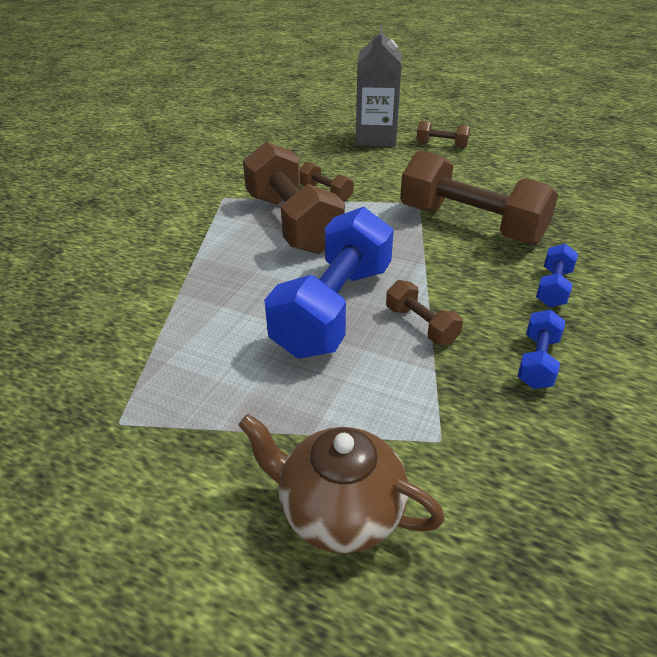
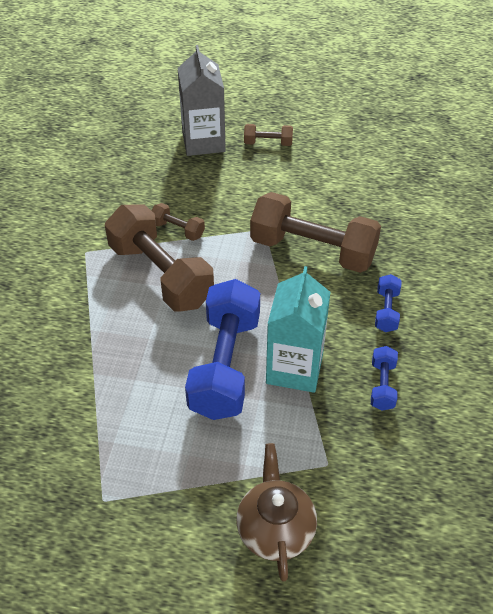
camera: 15 degrees left, 10 degrees up
brown teapot [238,414,445,554] -> brown teapot turned 75 degrees clockwise [236,443,317,581]
brown dumbbell [386,280,463,345] -> turquoise carton [266,266,331,393]

